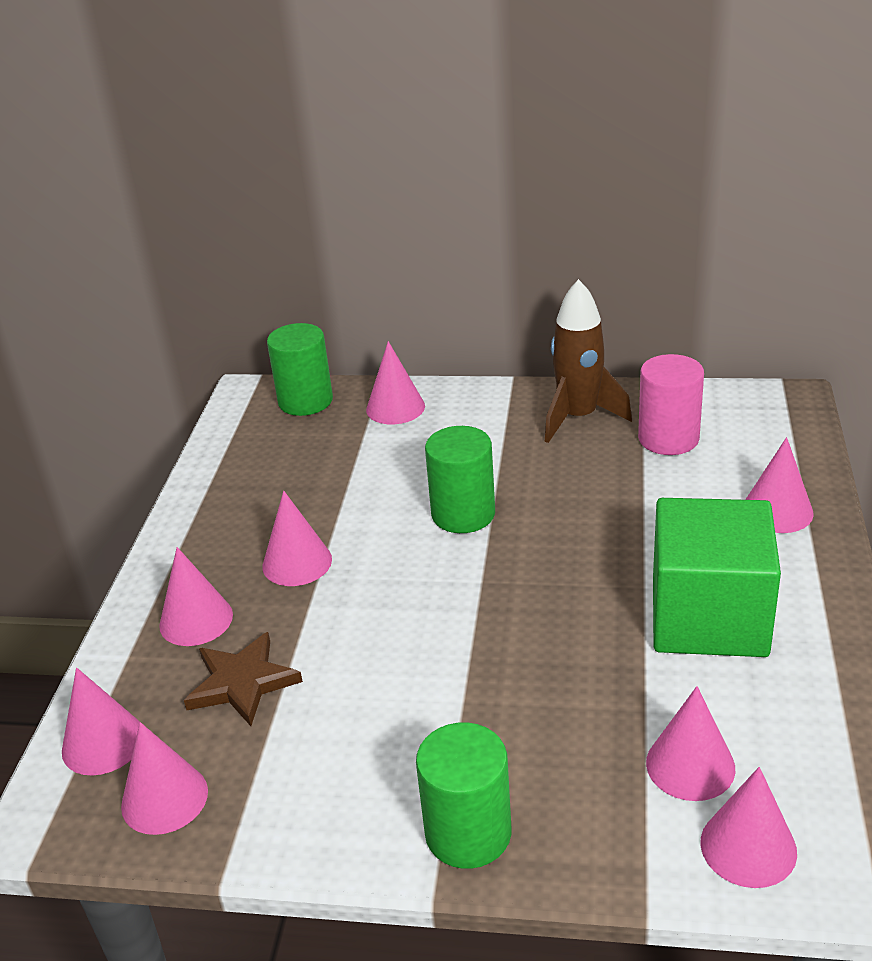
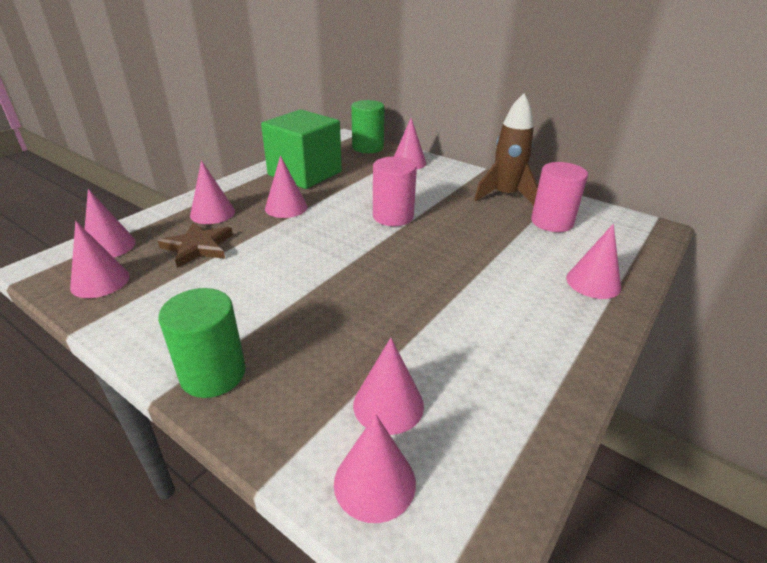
camera: 25 degrees right, 0 degrees up
green cylinder [425,426,495,533] -> pink cylinder [373,157,417,226]
green cube [653,498,781,657] -> green cube moved to [261,109,342,189]

